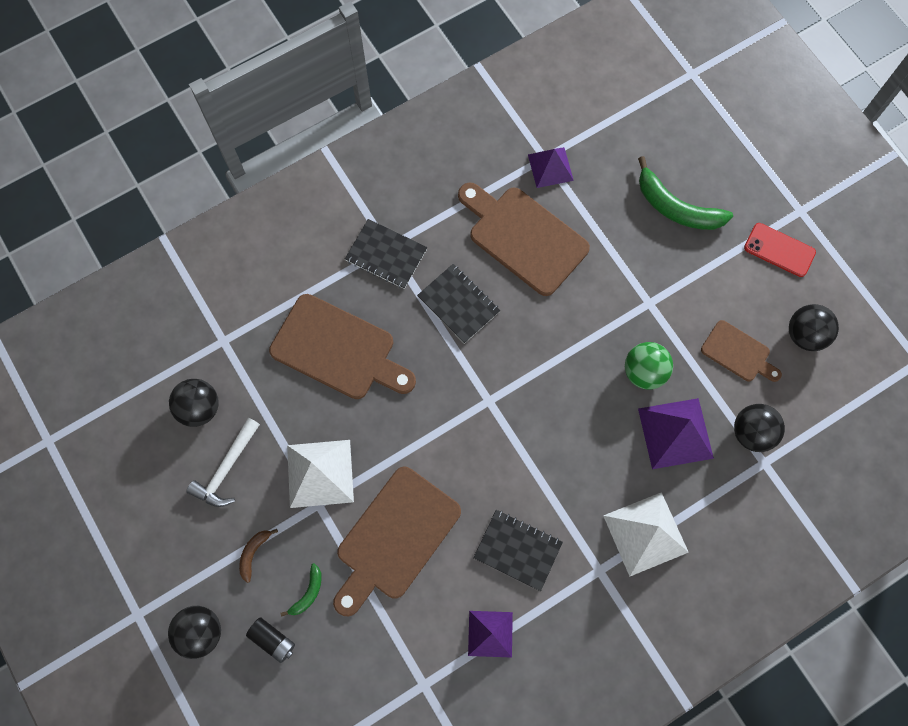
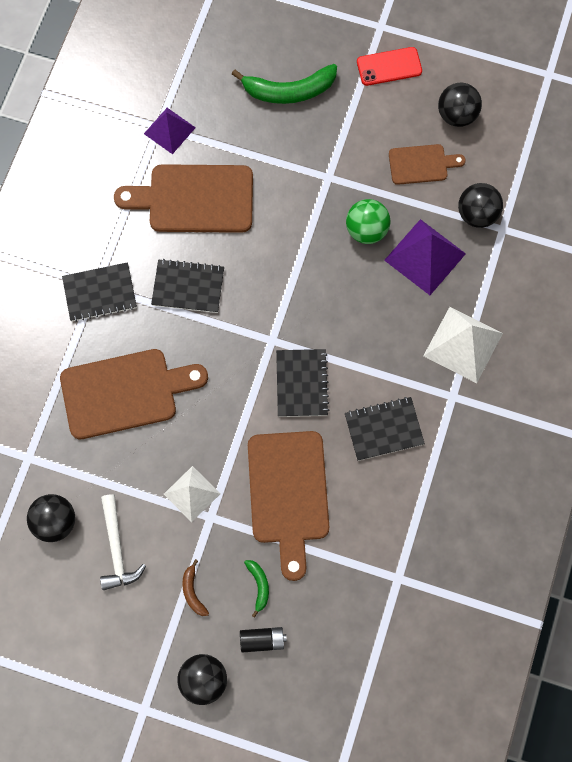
camera: 40 degrees left, 0 degrees up
white pyramid [287,440,354,508] -> white pyramid [164,466,220,522], size x0.66
purple pyramid [468,611,513,658] -> none
none -> black notebook [276,349,329,417]

